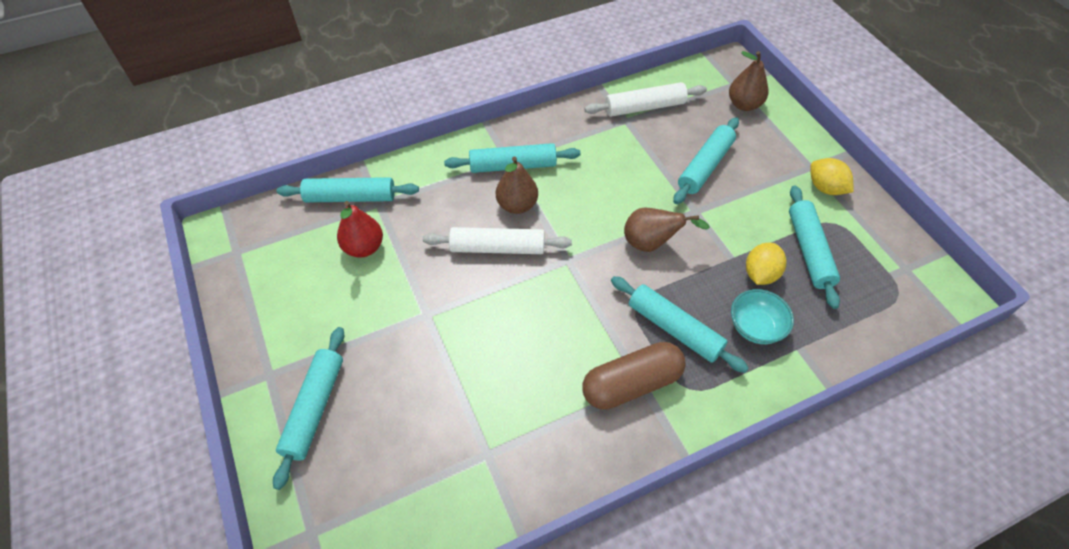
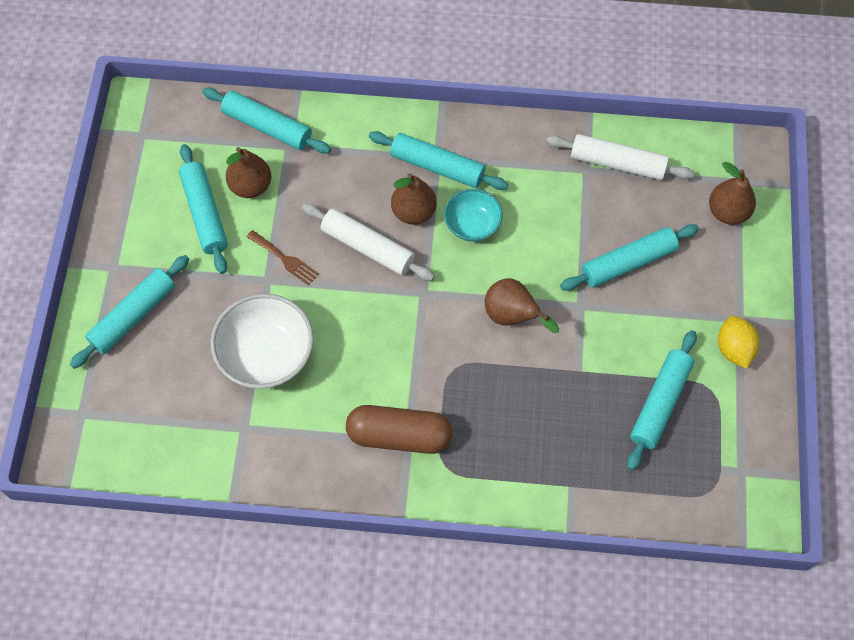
camera: 30 degrees right, 10 degrees up
red pear [337,201,383,258] -> brown pear [226,147,271,198]
turquoise rolling pin [611,276,749,373] -> turquoise rolling pin moved to [179,144,228,274]
turquoise bowl [731,289,794,344] -> turquoise bowl moved to [444,189,503,242]
yellow lemon [746,243,786,285] -> none
none -> white bowl [211,294,314,389]
none -> brown fork [247,230,319,285]

